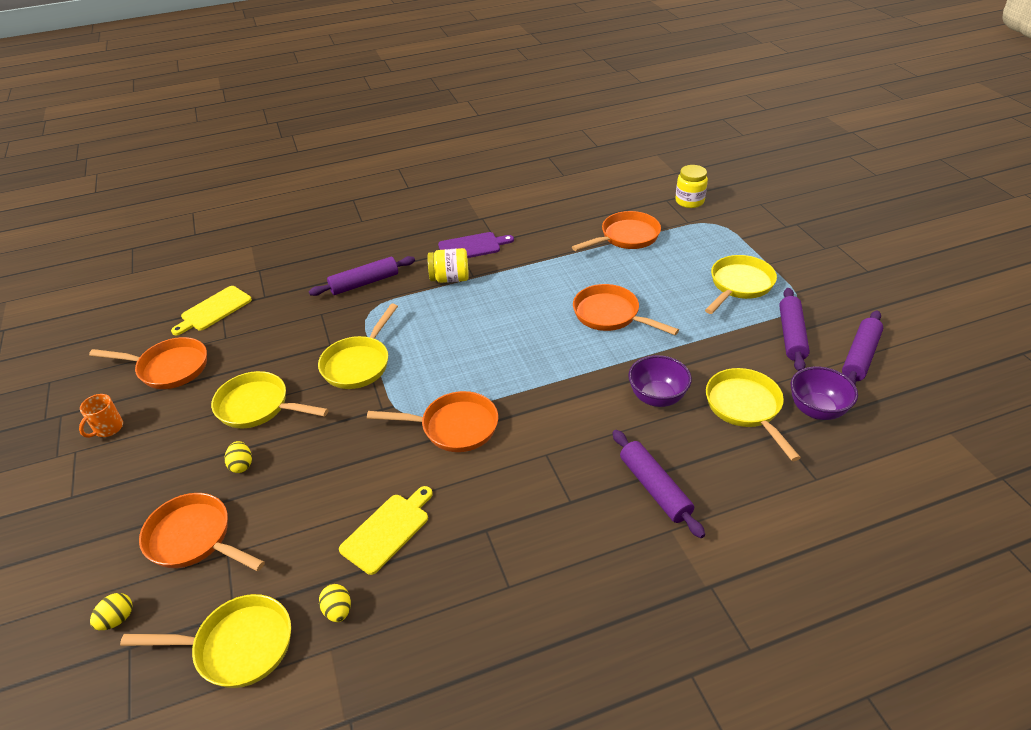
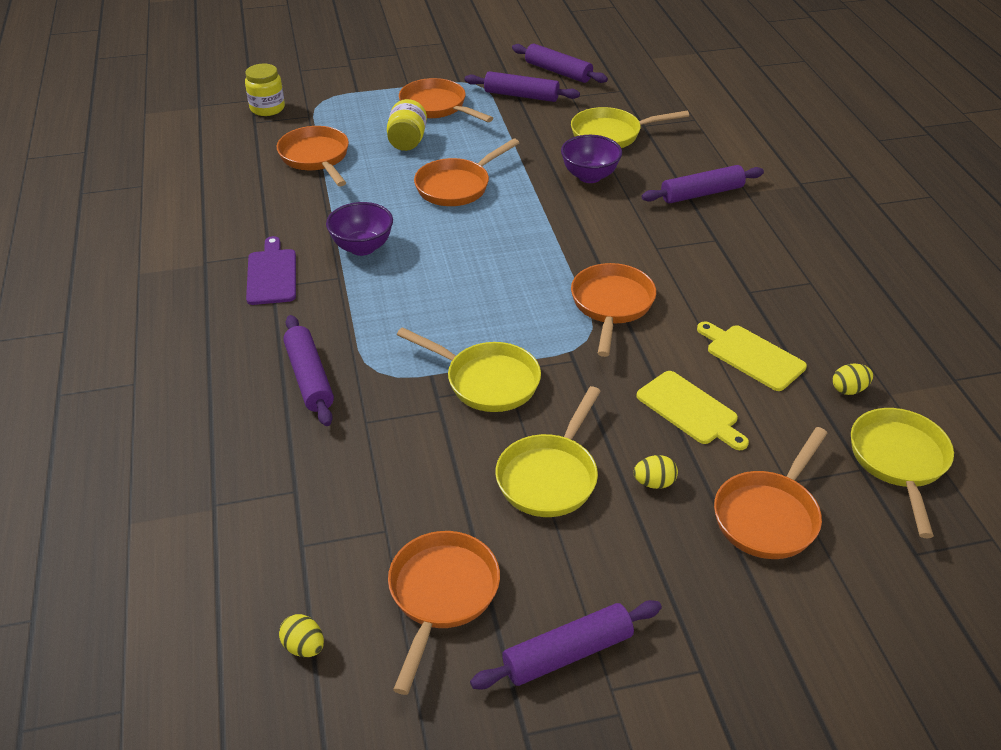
camera: 85 degrees left, 0 degrees up
orange mug [79,394,123,438] -> purple rolling pin [470,600,662,690]
yellow egg [90,593,133,630] -> yellow egg moved to [279,614,324,657]
yellow cutting board [171,286,252,335] -> yellow cutting board moved to [636,371,749,450]
yellow jar [427,248,469,283] -> yellow jar moved to [387,99,427,151]
yellow pan [705,255,777,314] -> orange pan [399,78,493,122]
purple bowl [791,367,858,420] -> purple bowl moved to [326,202,393,256]

